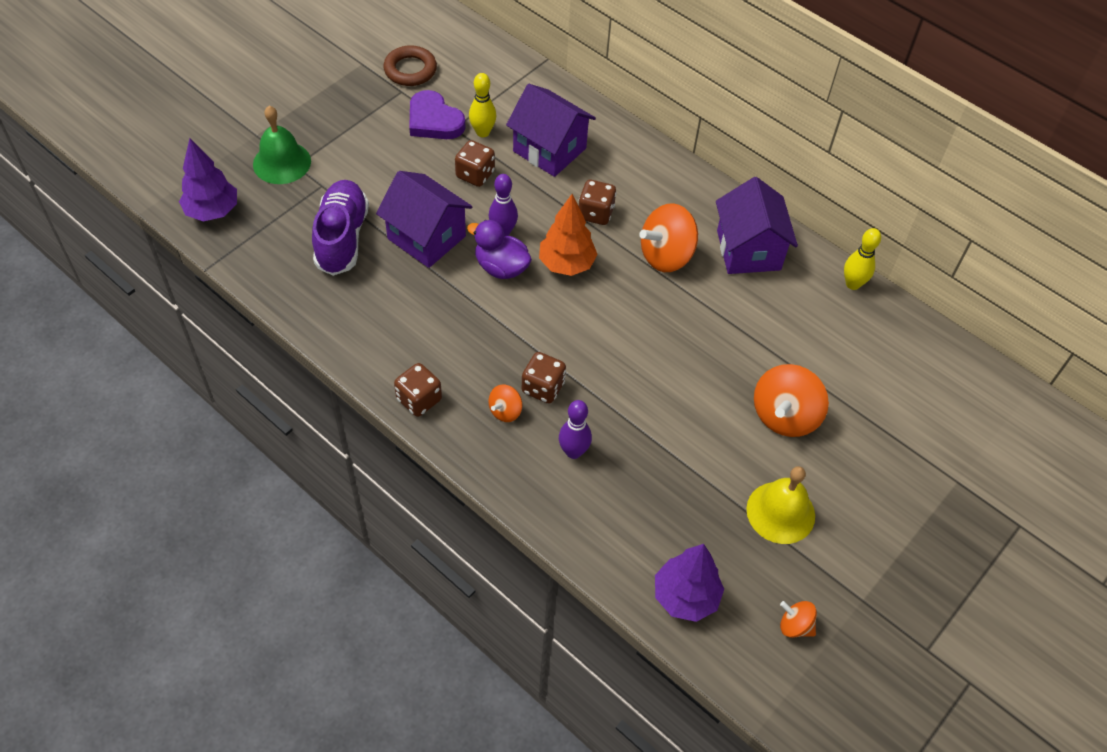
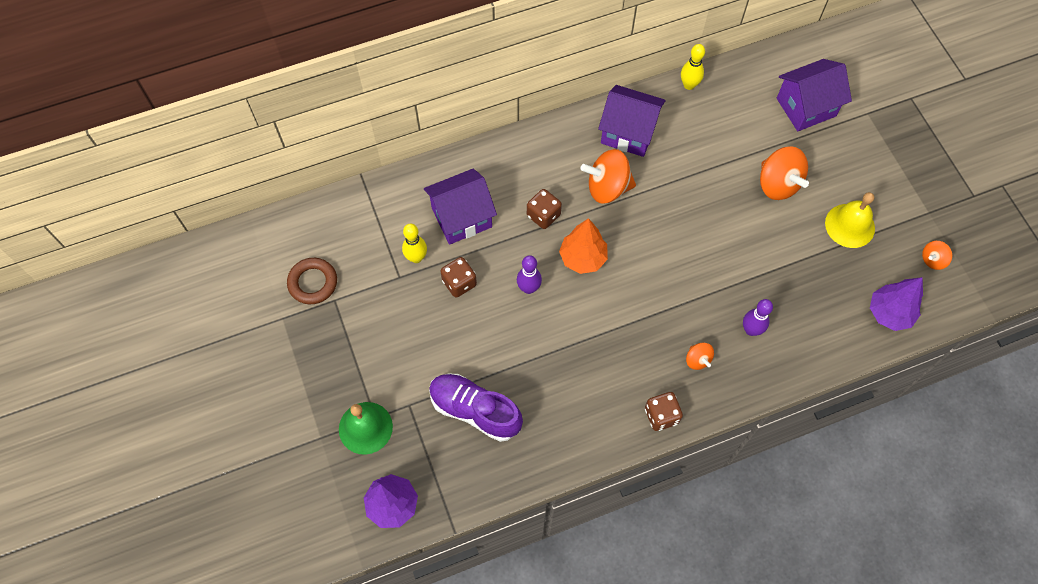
camera: 60 degrees left, 10 degrees up
purple house [376,171,473,268] -> purple house moved to [777,59,852,131]
purple heart [409,90,466,139] -> none
purple duck [467,220,532,279] -> none
brown dice [522,352,566,404] -> none
orange spinning top [639,203,698,272] -> orange spinning top turned 90 degrees clockwise [580,149,636,204]

